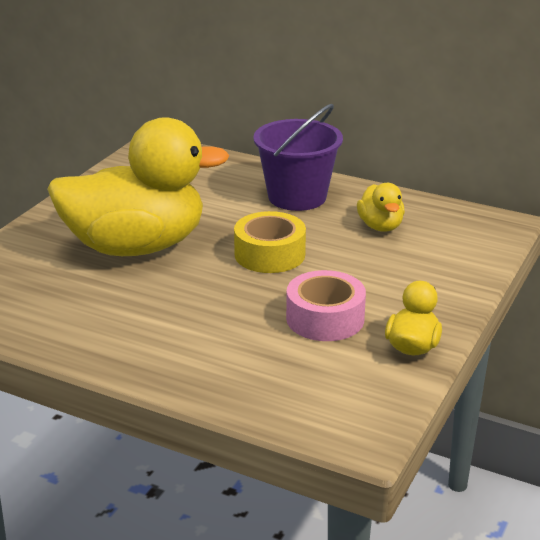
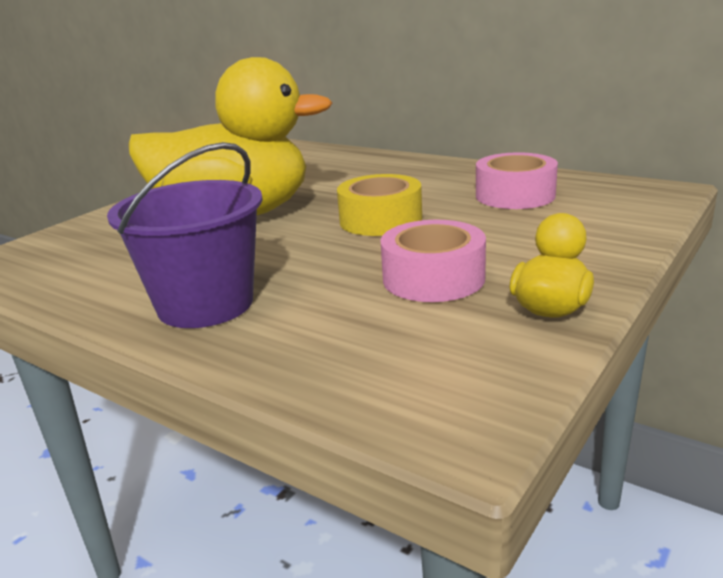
camera: 10 degrees right, 5 degrees down
purple bucket [253,104,343,211] -> purple bucket moved to [107,142,263,328]
yellow duck [357,183,405,232] -> pink tape [476,152,558,209]

